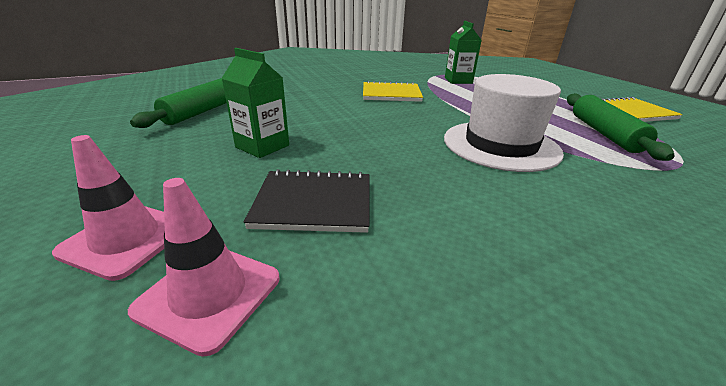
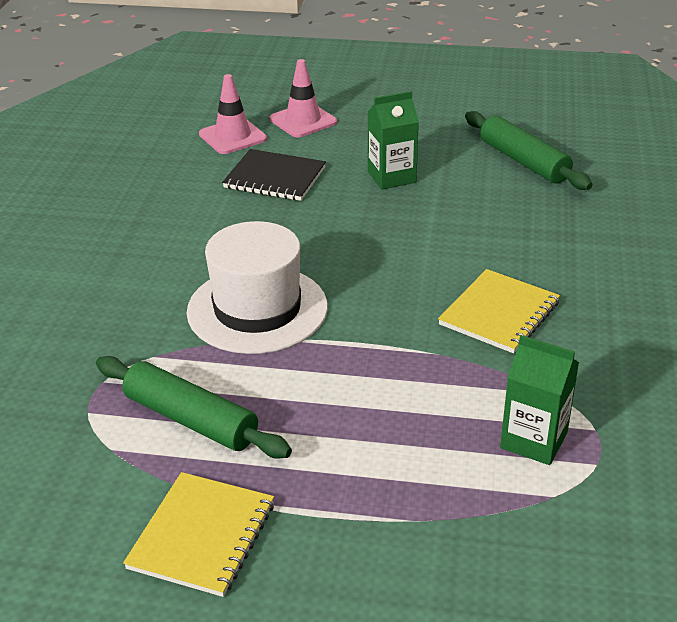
camera: 125 degrees right, 5 degrees up
black notebook [244,169,369,233] -> black notebook turned 75 degrees clockwise [222,149,326,201]

